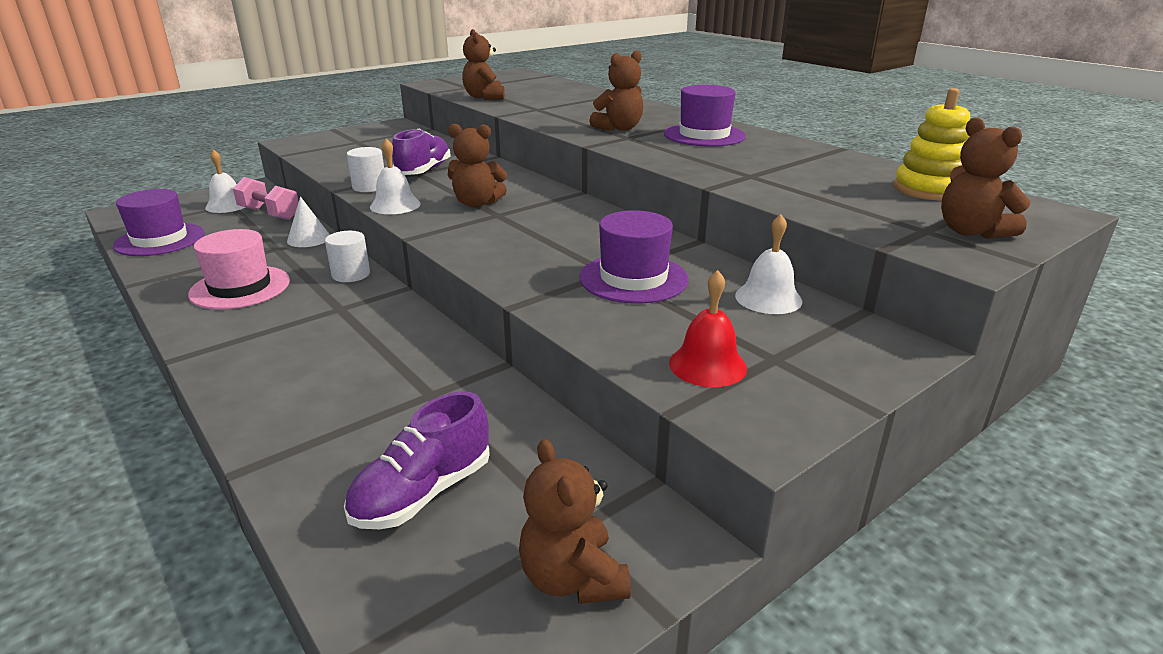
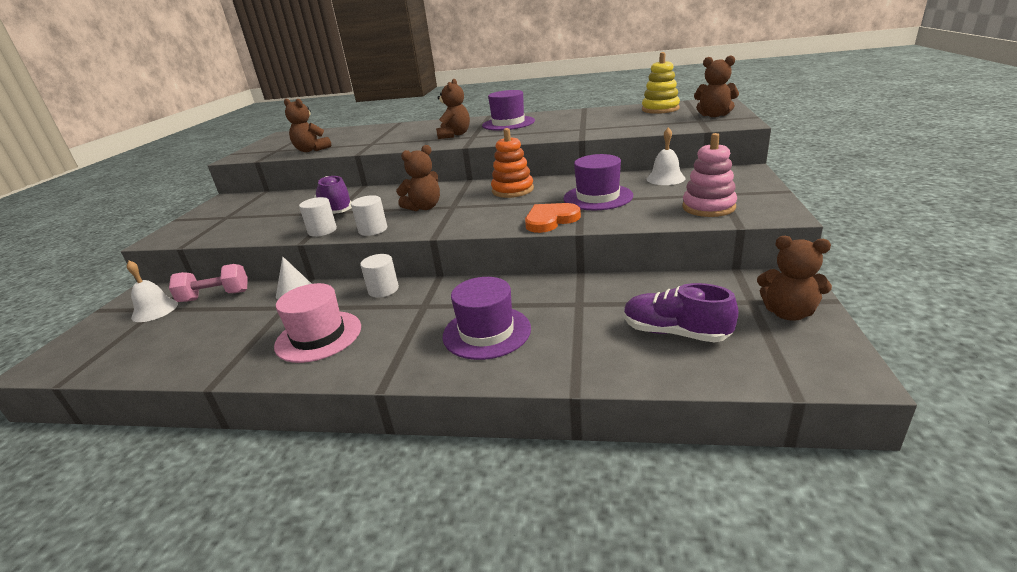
camera: 40 degrees left, 0 degrees up
purple hat [113,189,205,256] -> purple hat moved to [443,277,531,360]
purple shoe [344,391,490,529] -> purple shoe turned 120 degrees clockwise [624,283,739,343]
white bell [370,138,421,214] -> white cylinder [351,195,387,236]
red bell [669,270,747,387] -> pink stacking toy [682,133,737,217]
none -> orange stacking toy [491,128,534,198]
none -> orange heart [525,203,581,233]

